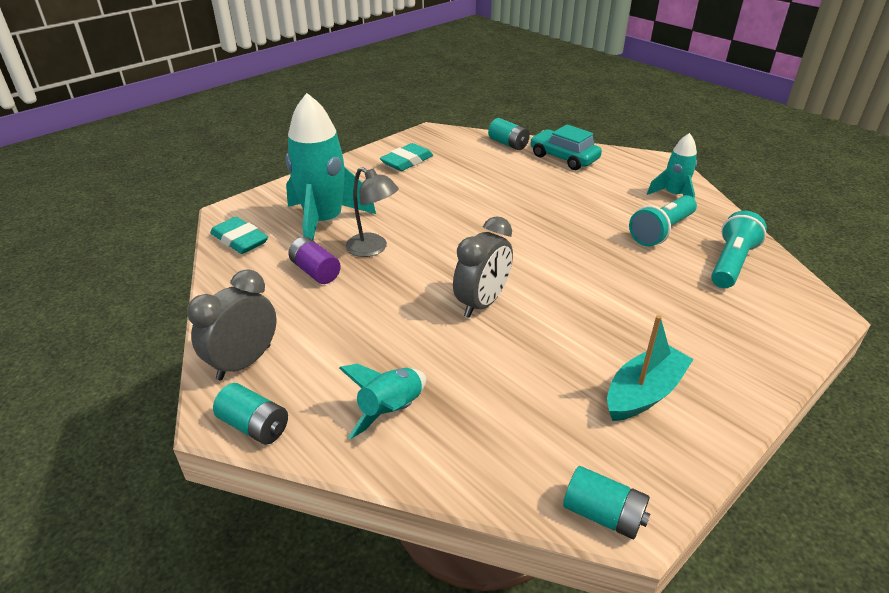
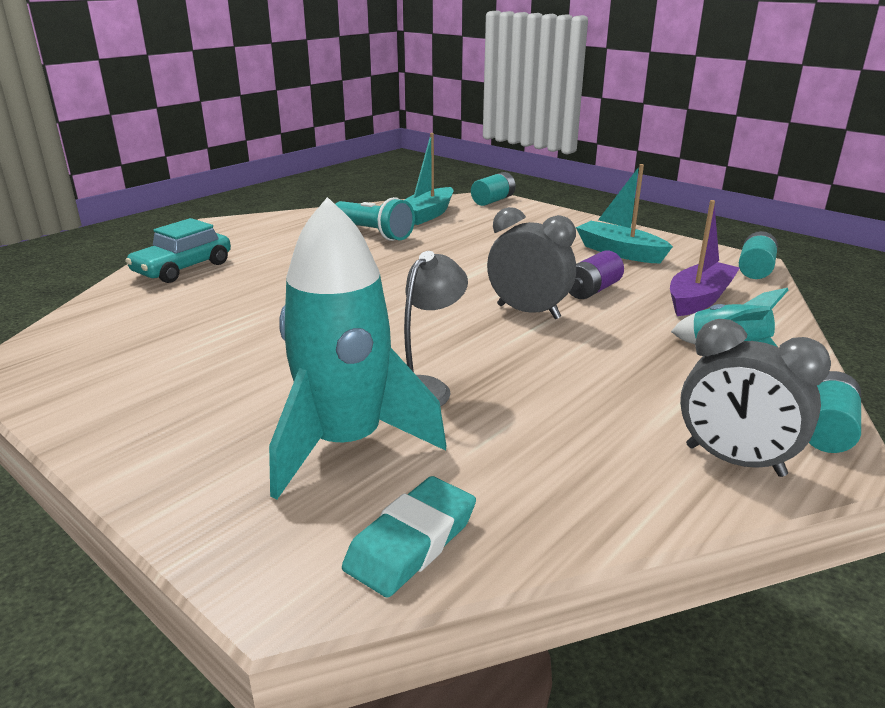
camera: 95 degrees left, 10 degrees down
purple battery [288,237,341,284] -> purple battery moved to [569,250,624,299]
turquoise eraser [380,143,433,171] -> none
turquoise battery [488,118,530,150] -> turquoise battery moved to [471,172,516,206]
turquoise rocket [647,133,697,199] -> none
turquoise flashlight [711,211,767,288] -> turquoise boat [405,133,454,225]
none -> purple boat [670,200,740,316]

